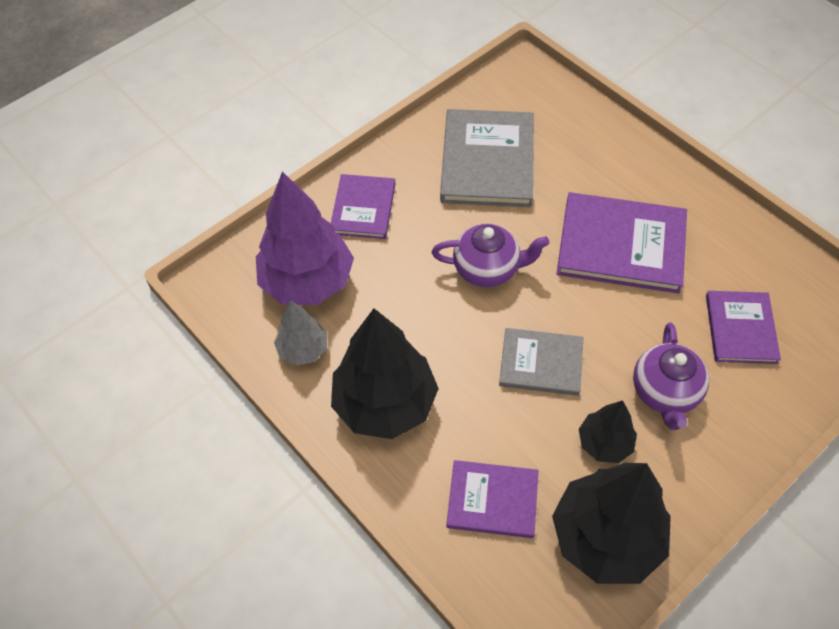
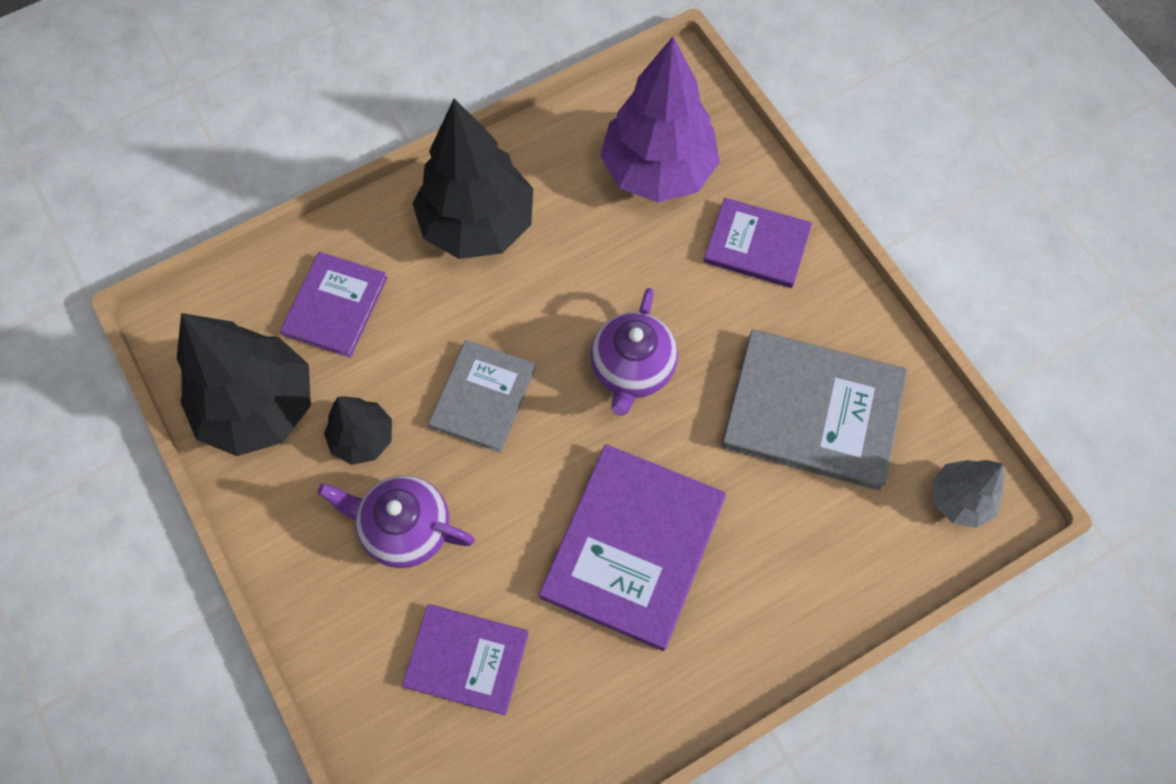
camera: 100 degrees right, 10 degrees up
grey tree [274,300,328,366] -> grey tree moved to [932,460,1005,528]

